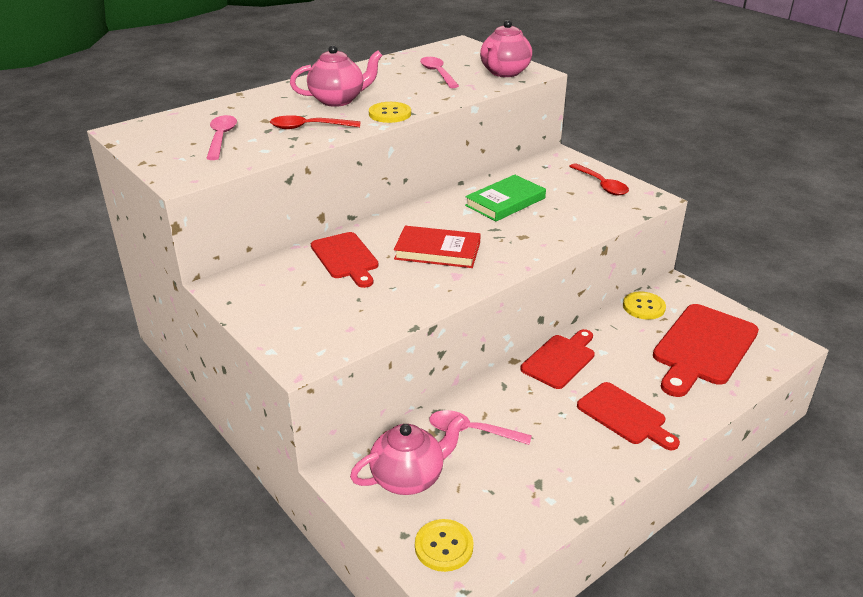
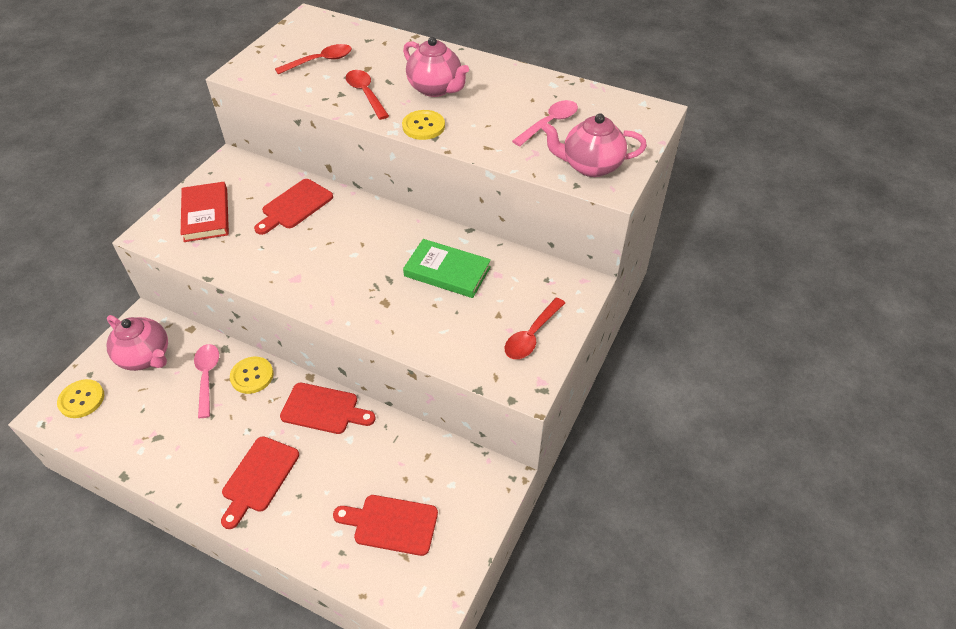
camera: 65 degrees right, 15 degrees up
pink spoon [206,115,237,160] -> red spoon [275,44,352,75]
red book [394,226,480,268] -> red book moved to [180,182,229,242]
yellow button [623,292,666,320] -> yellow button moved to [230,357,274,394]
red cutting board [653,304,759,397] -> red cutting board [333,495,438,556], size x0.64

